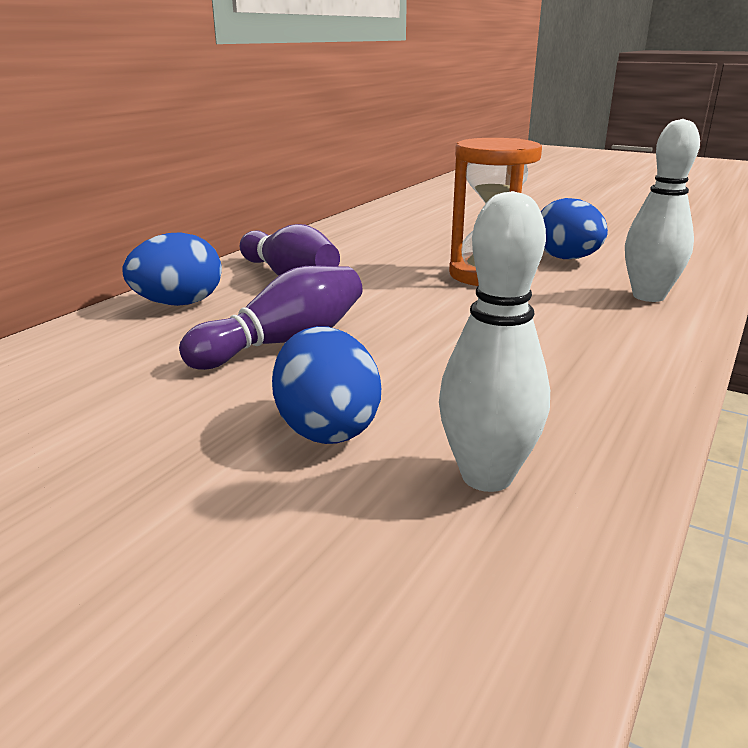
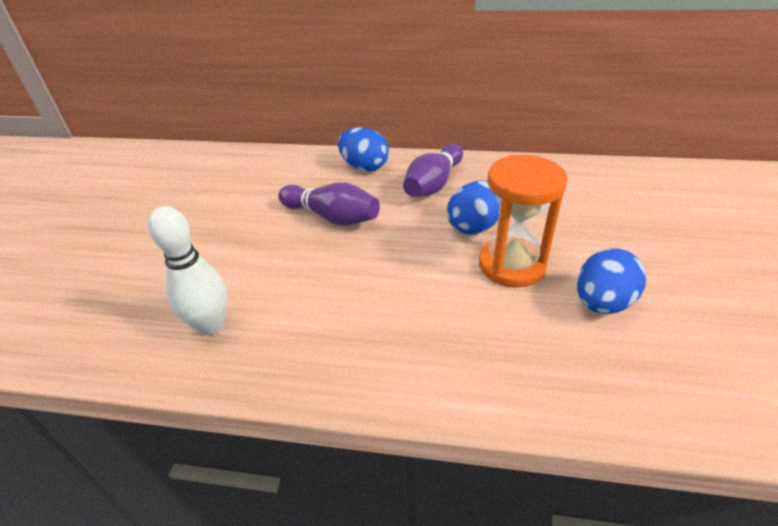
camera: 70 degrees right, 15 degrees up
blue egg [272,326,381,444] -> blue egg moved to [447,180,501,234]
white bowling pin [625,119,700,302] -> none

